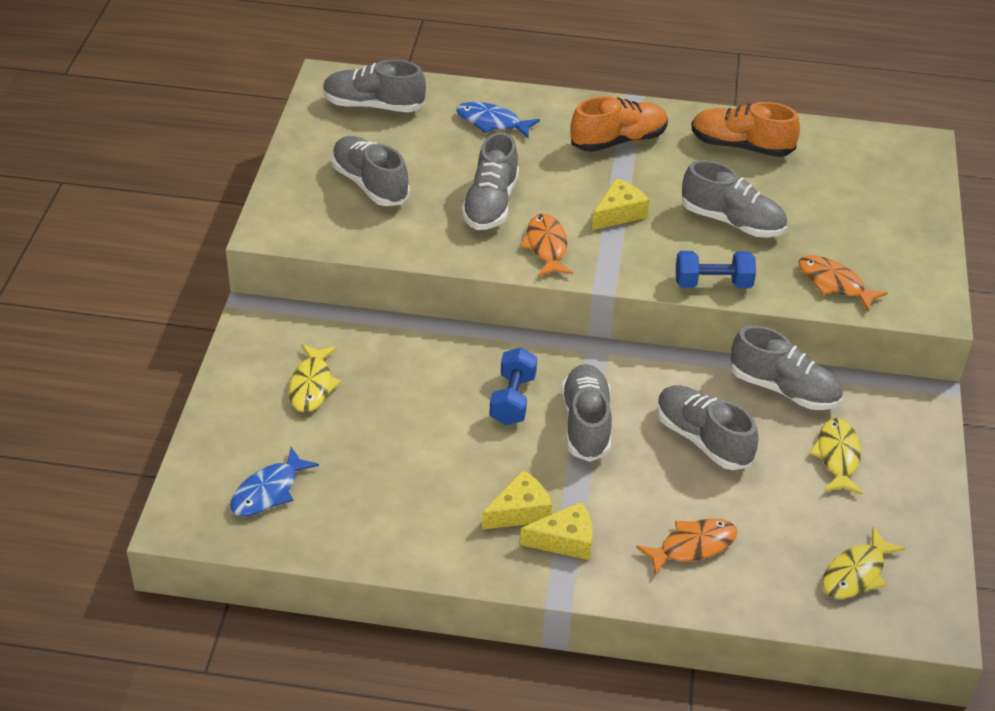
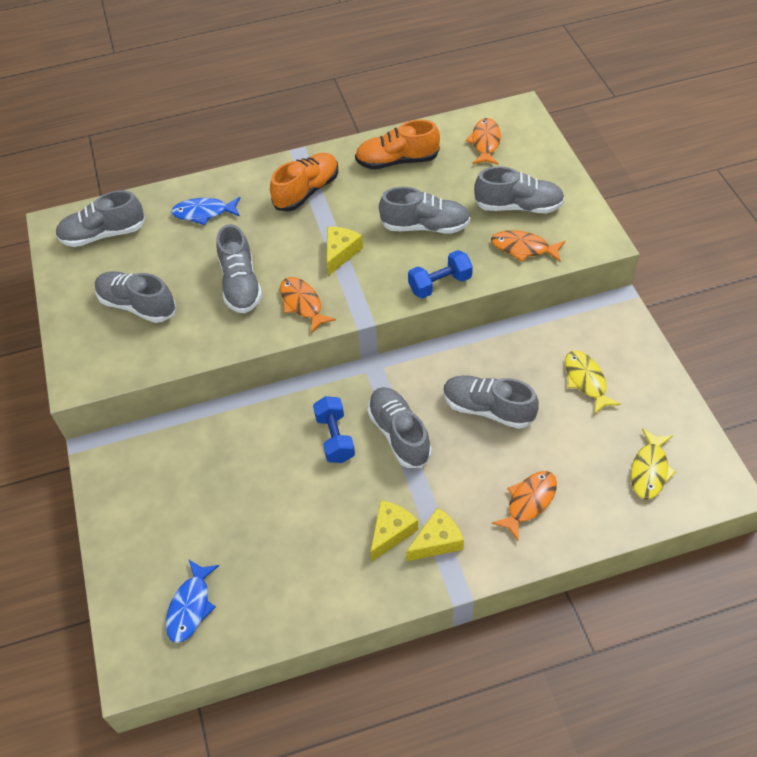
camera: 20 degrees left, 10 degrees up
yellow fish [288,344,341,413] -> none
grey shoe [731,325,843,410] -> grey shoe moved to [474,166,565,213]
none -> orange fish [466,118,501,165]

